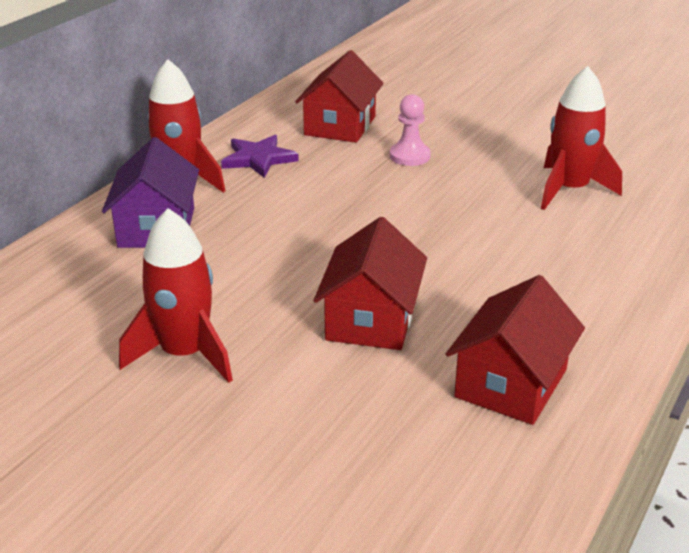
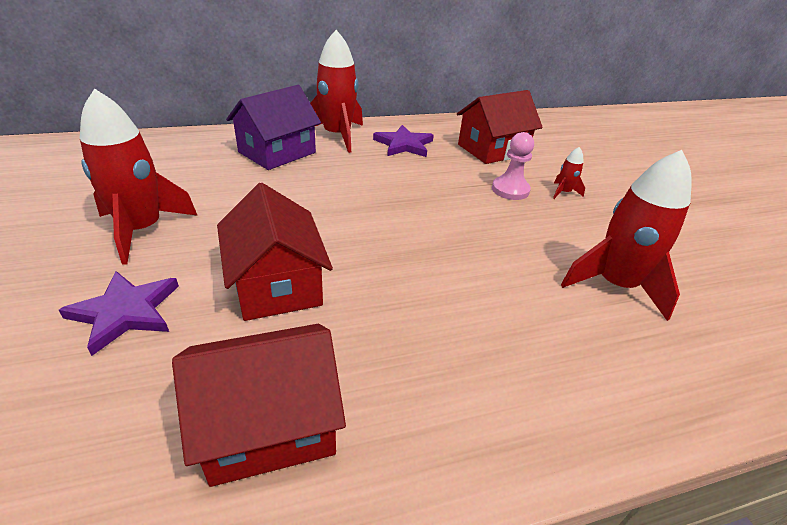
camera: 40 degrees right, 5 degrees up
red house [314,217,427,350] -> red house turned 75 degrees counterclockwise [217,183,333,321]
none -> purple star [59,271,179,356]
none -> red rocket [553,147,585,199]

